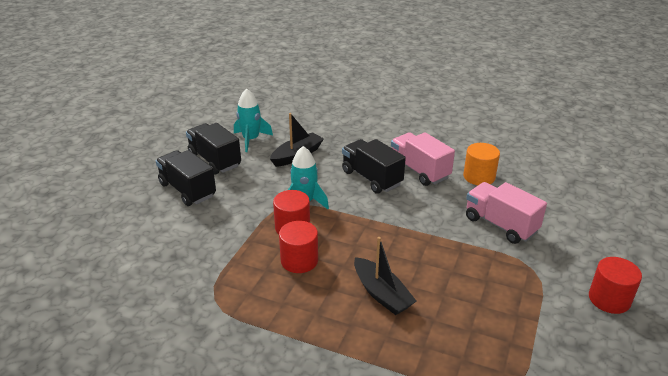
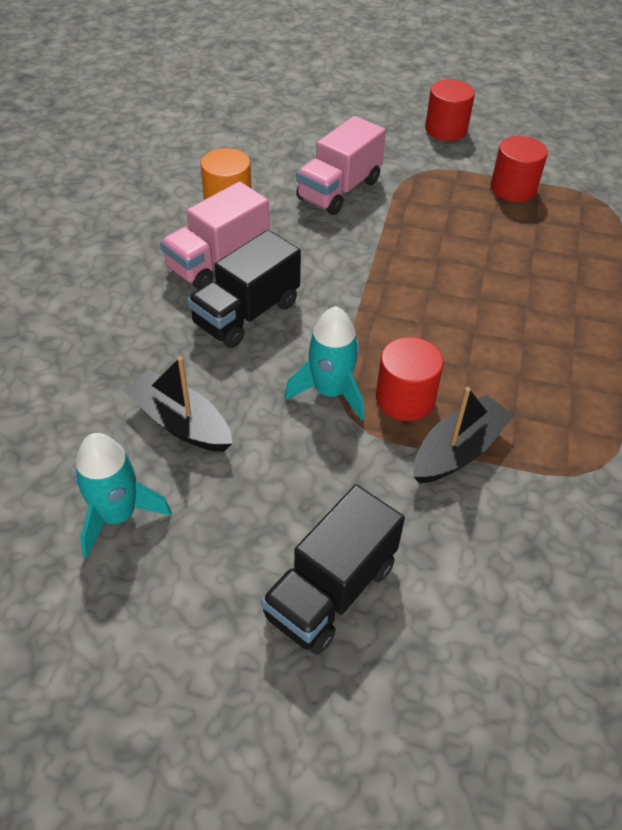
camera: 100 degrees left, 15 degrees up
black truck [186,123,241,175] -> none
red cylinder [279,221,318,273] -> red cylinder moved to [491,136,548,202]
black boat [354,237,416,315] -> black boat moved to [413,387,514,484]

